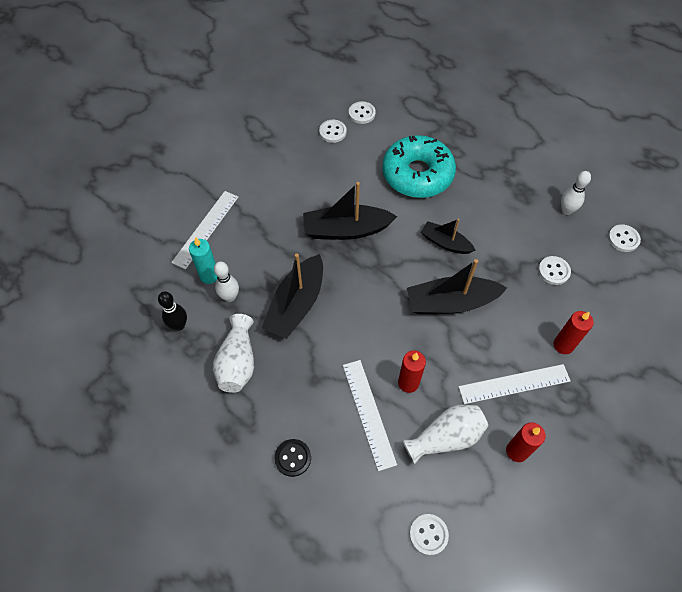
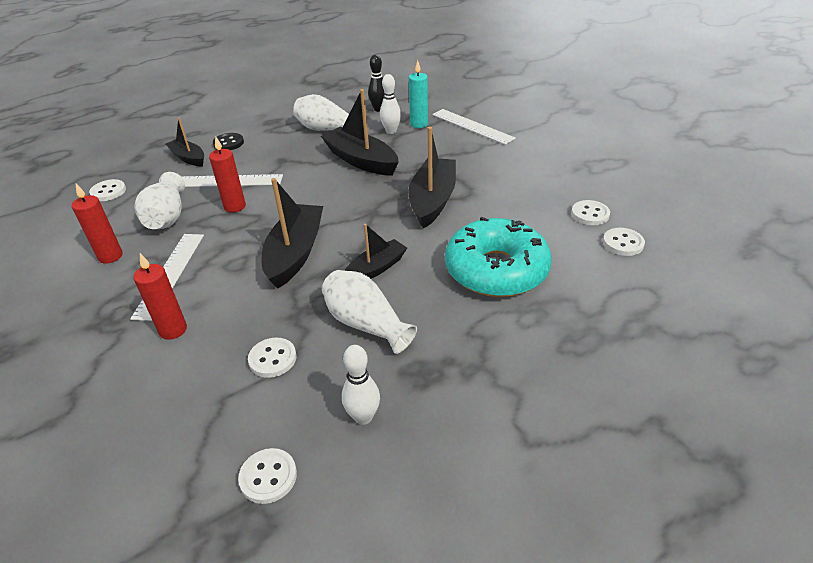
camera: 110 degrees right, 20 degrees down
none -> black boat [166,118,204,167]
none -> white vase [322,270,417,354]

